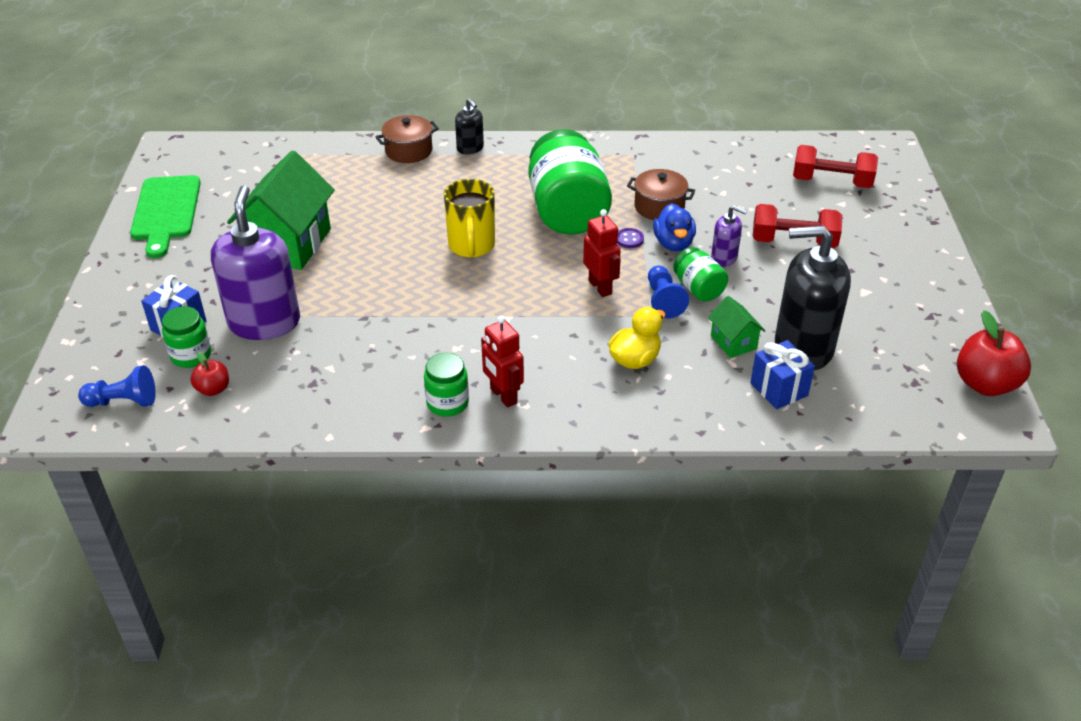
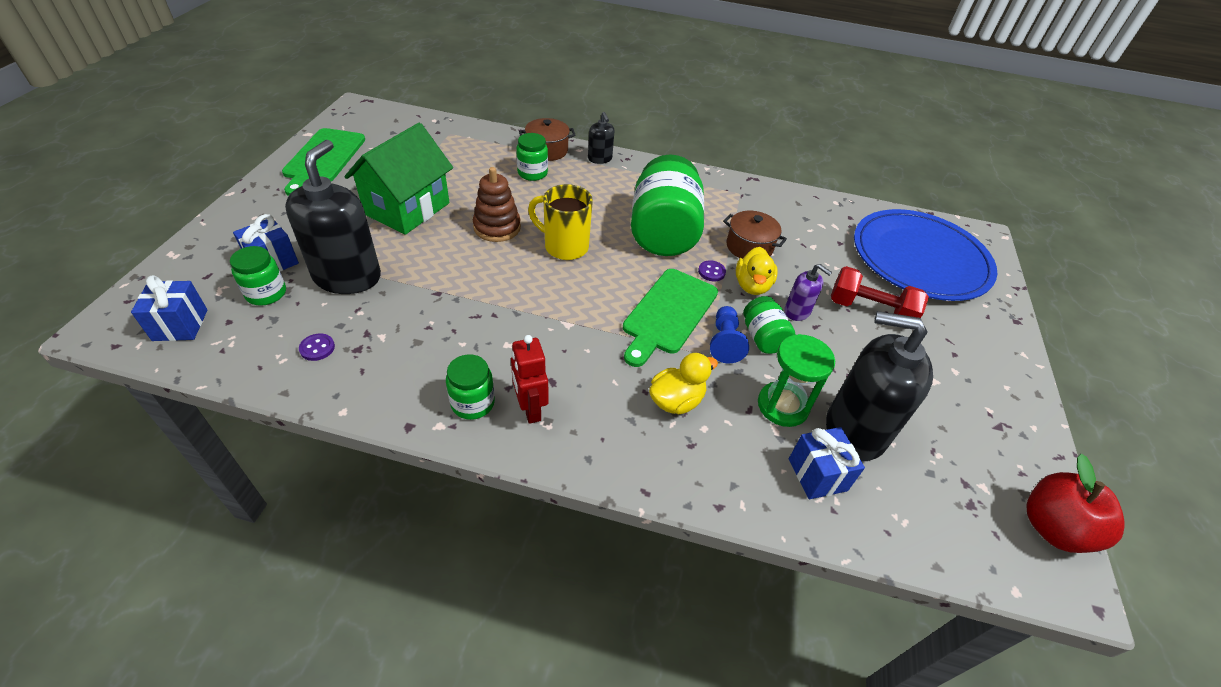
camera: 10 degrees right, 5 degrees up
blue pawn [78,365,156,407] -> blue gift [131,275,208,341]
red apple [190,352,229,396] -> none
purple soap dispenser [211,185,300,340] -> black soap dispenser [285,140,381,294]
yellow mug [444,179,495,258] -> yellow mug turned 105 degrees clockwise [528,184,593,260]
red robot [583,209,621,297] -> green cutting board [623,269,718,367]
blue duck [653,203,696,251] -> yellow duck [736,247,778,295]
green house [708,296,765,358] -> green hourglass [758,334,835,427]
red dumbbell [793,145,878,188] -> blue plate [854,209,997,301]
none -> purple button [299,333,335,361]
none -> brown stacking toy [473,167,521,242]
none -> green jar [516,133,548,181]

